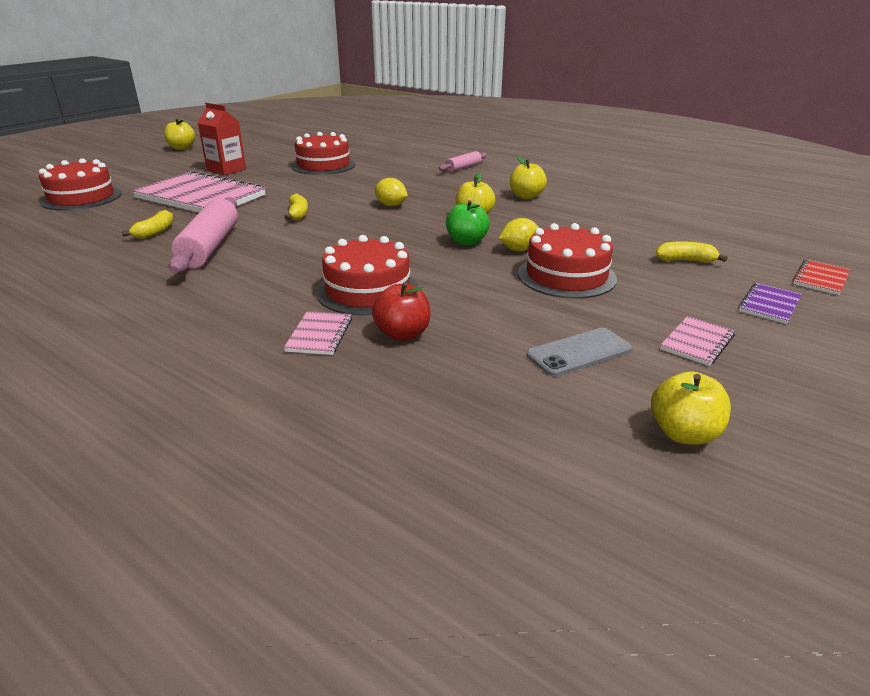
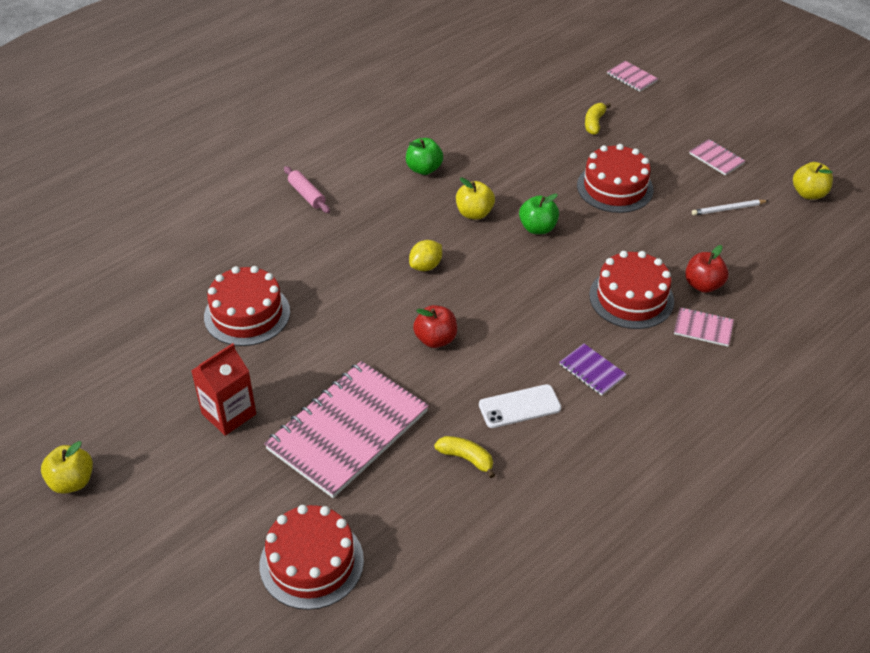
camera: 80 degrees left, 15 degrees up
pink rolling pin [169,197,238,274] -> white phone [479,384,561,428]
yellow banana [284,193,308,221] -> red apple [413,305,457,348]
yellow lemon [499,218,539,252] -> none
yellow apple [510,156,547,199] -> green apple [406,138,443,175]
grey phone [526,328,632,376] -> white pencil [692,200,768,216]
purple notebook [738,283,802,324] -> purple notebook moved to [560,344,627,396]
red notebook [793,260,850,295] -> pink notebook [607,61,658,92]

